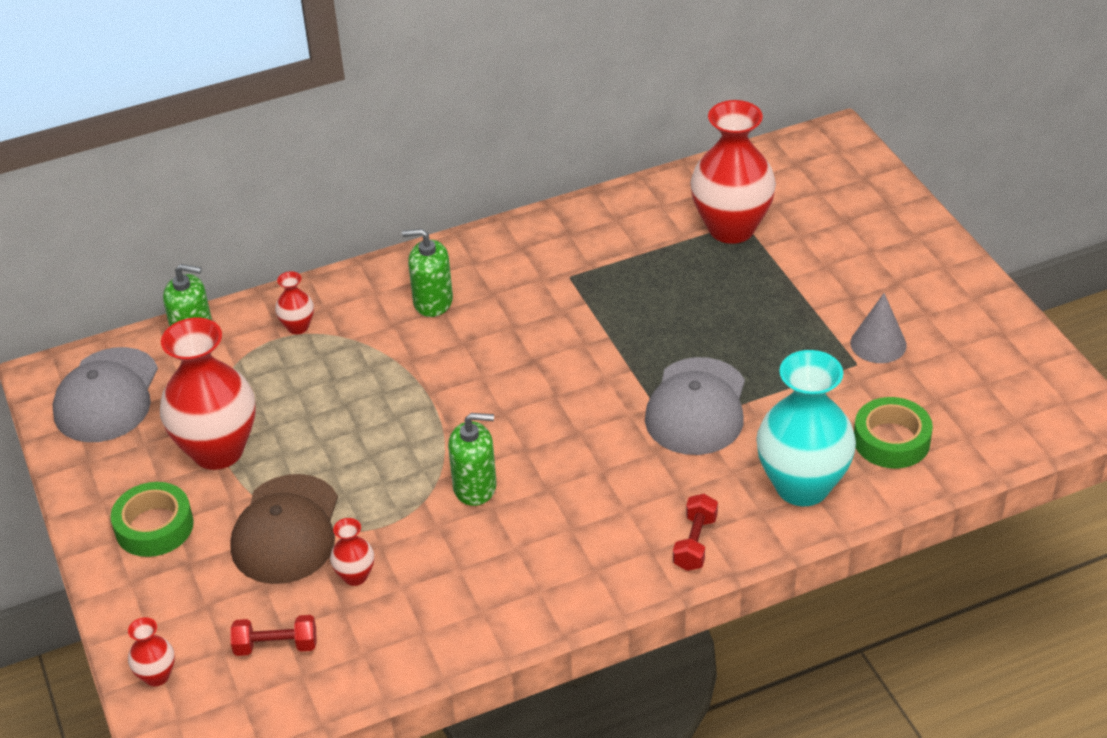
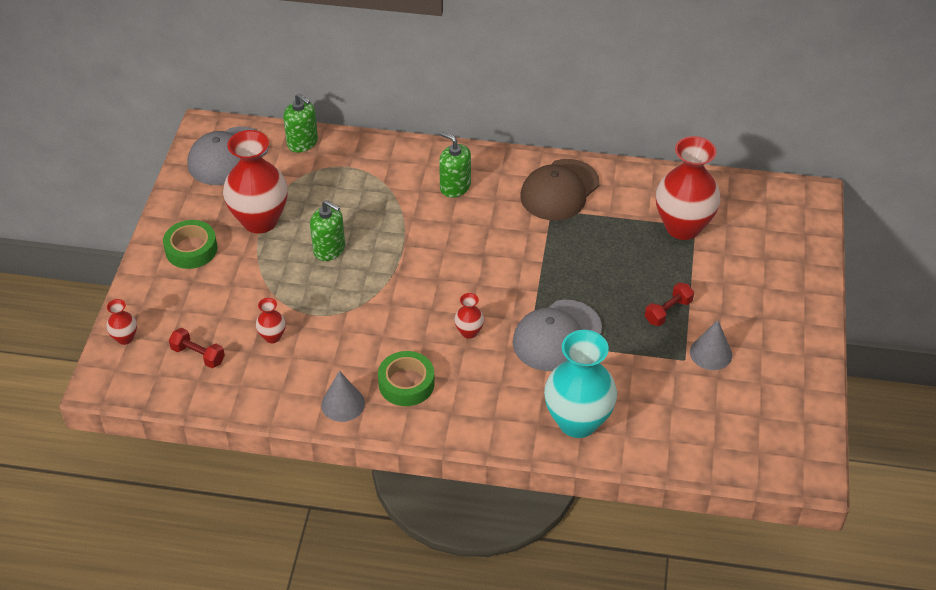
camera: 30 degrees right, 5 degrees up
brown cap [230,474,338,584] -> brown cap moved to [520,159,600,220]
red vase [275,271,314,334] -> red vase moved to [454,293,484,339]
green soap dispenser [448,413,497,506] -> green soap dispenser moved to [310,200,345,261]
red dumbbell [673,494,718,571] -> red dumbbell moved to [645,282,694,326]
green tape [854,397,933,468] -> green tape moved to [378,351,435,406]
none -> grey cone [321,371,365,422]

